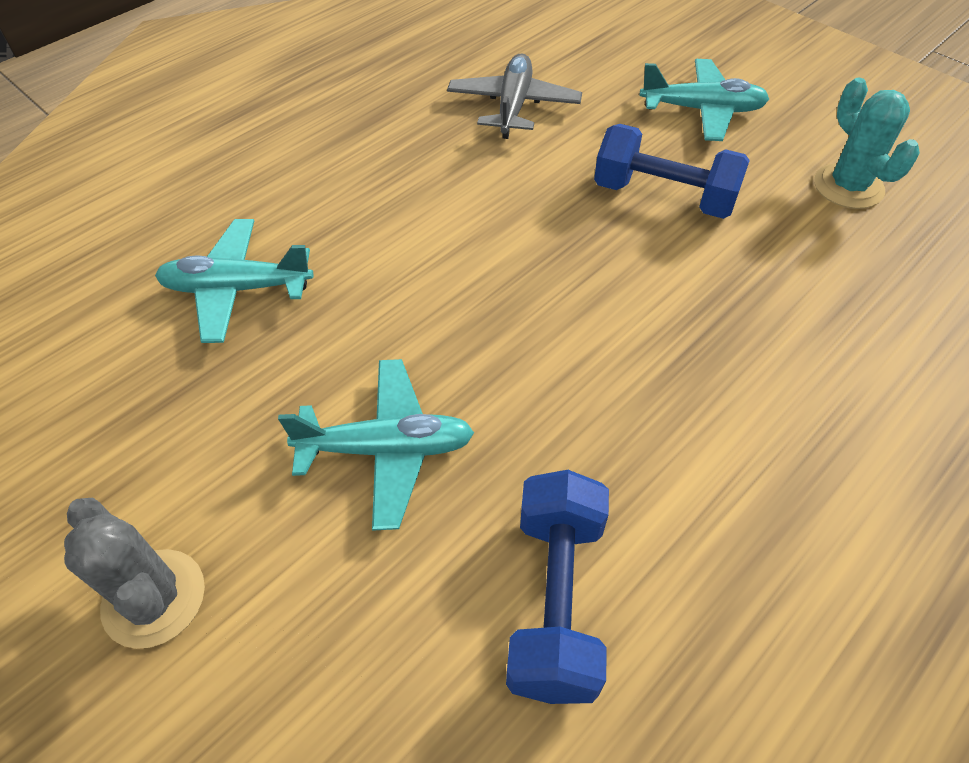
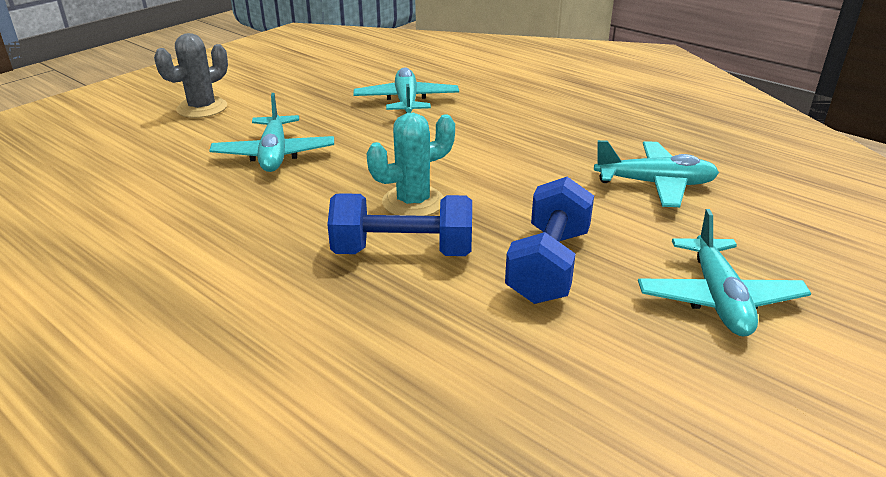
camera: 85 degrees right, 20 degrees down
grey plane [447,53,582,139] -> turquoise plane [594,140,719,207]
blue dumbbell [506,470,609,704] -> blue dumbbell moved to [327,193,472,256]
turquoise cactus [814,78,920,209] -> turquoise cactus moved to [366,113,455,216]

